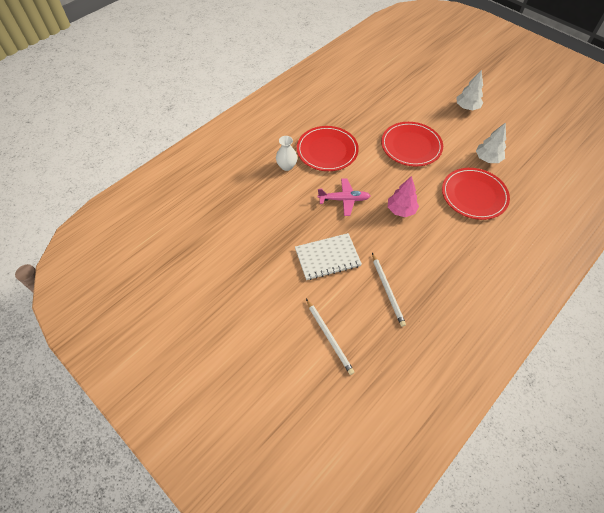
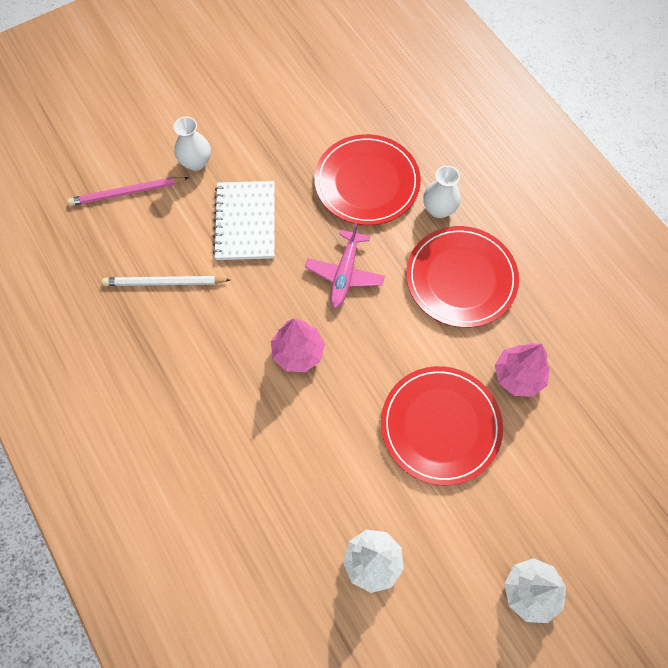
camera: 105 degrees right, 10 degrees up
white pencil [306,299,354,375] -> pink pencil [68,177,189,206]
red plate [442,168,510,220] -> red plate moved to [314,134,421,225]
none -> white vase [174,117,211,171]
none -> pink tree [495,343,550,397]

